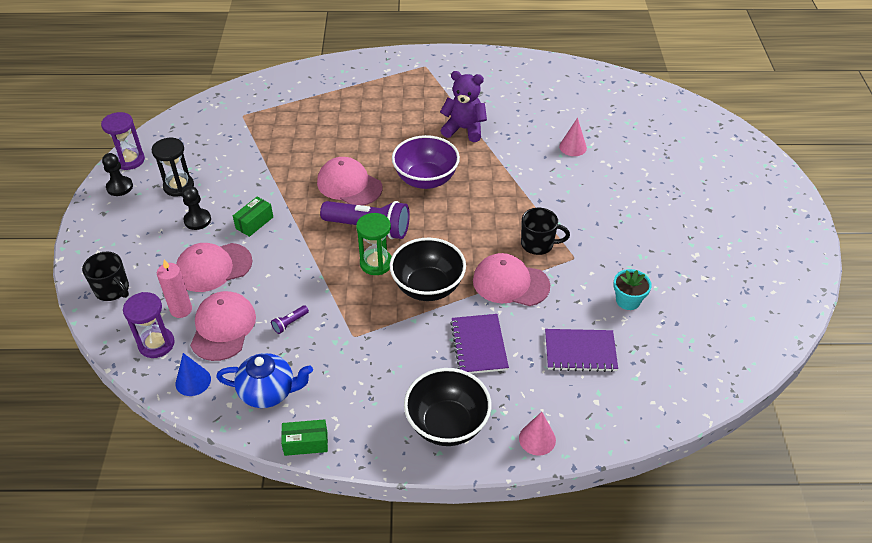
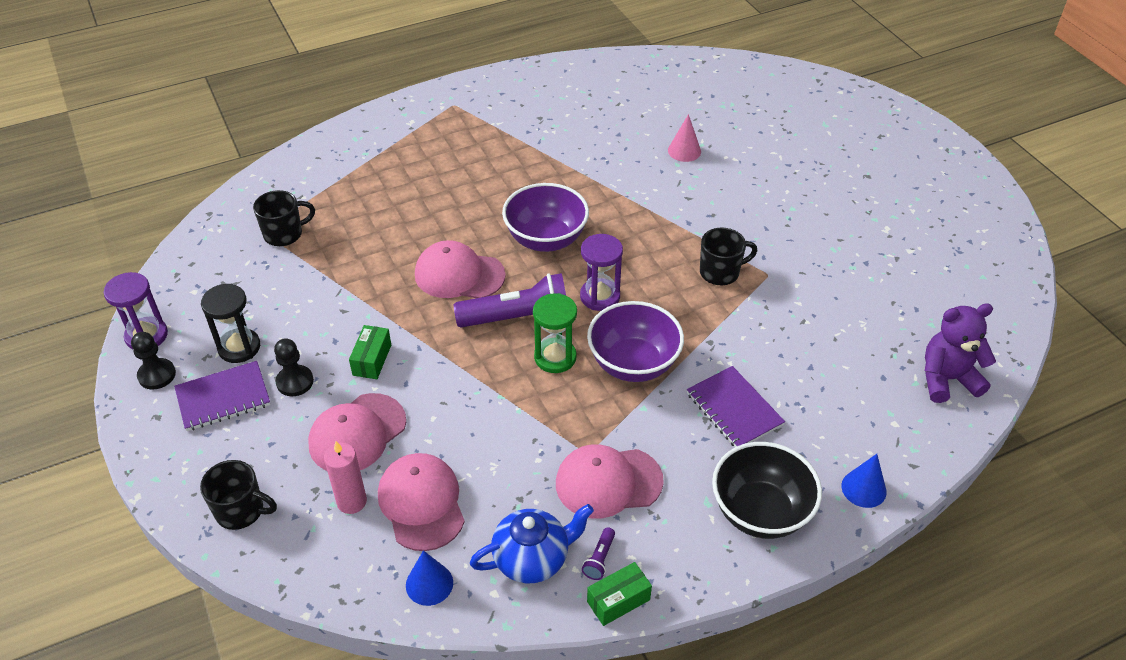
camera: 25 degrees left, 0 degrees up
purple hourglass [123,292,175,358] -> purple hourglass moved to [580,234,623,311]
purple flashlight [271,305,309,334] -> purple flashlight moved to [582,527,615,580]
black bowl [390,238,466,301] -> purple bowl [587,301,684,382]
purple teddy bear [440,71,487,142] -> purple teddy bear moved to [925,303,996,403]
pink cap [473,253,550,306] -> pink cap moved to [556,444,664,518]
pink cone [519,412,556,456] -> blue cone [841,454,887,508]
purple notebook [545,329,618,372] -> purple notebook moved to [174,361,270,431]
turquoise flower pot [614,269,652,310] -> none
none -> black mug [253,190,315,246]

